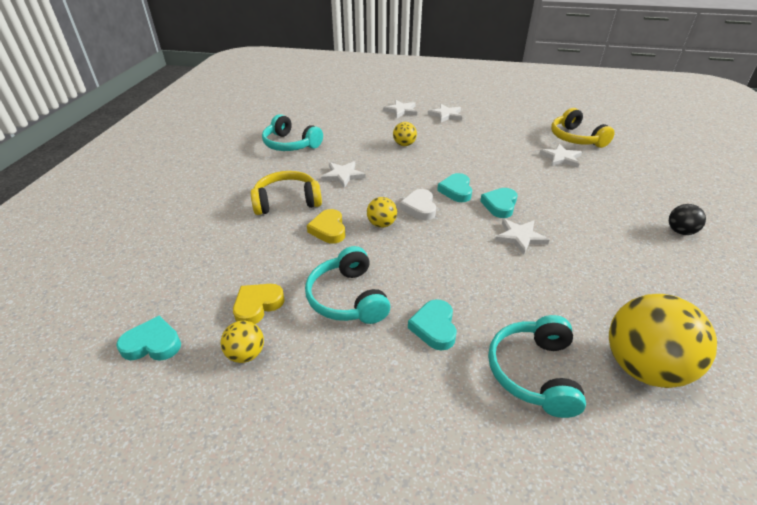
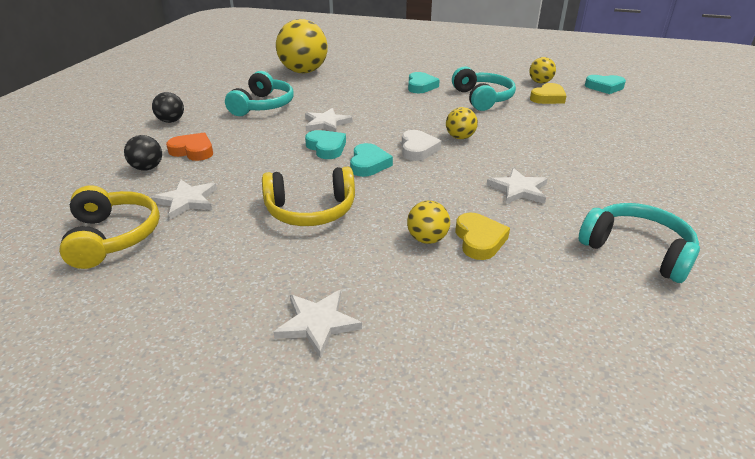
camera: 175 degrees left, 5 degrees down
yellow headphones [251,171,322,215] -> yellow headphones moved to [262,167,355,226]
yellow heart [307,209,345,243] -> yellow heart moved to [456,213,510,260]
white star [383,100,417,118] -> none
turquoise heart [480,188,517,218] -> turquoise heart turned 60 degrees counterclockwise [305,130,346,159]
turquoise headphones [488,315,586,418] -> turquoise headphones moved to [225,71,294,116]
none -> black ball [124,135,162,170]
none -> orange heart [166,133,213,161]

